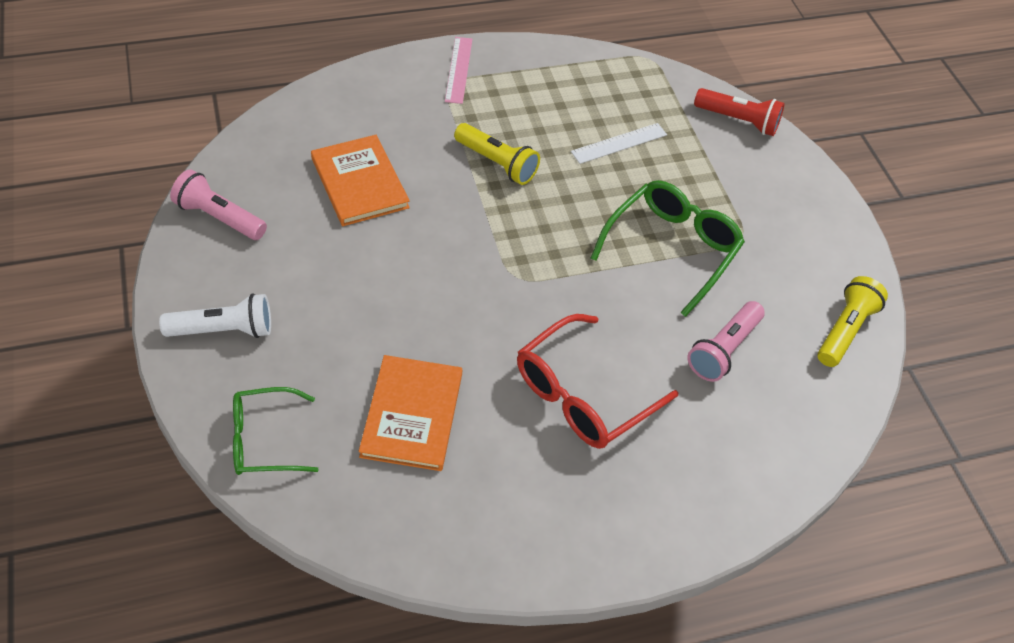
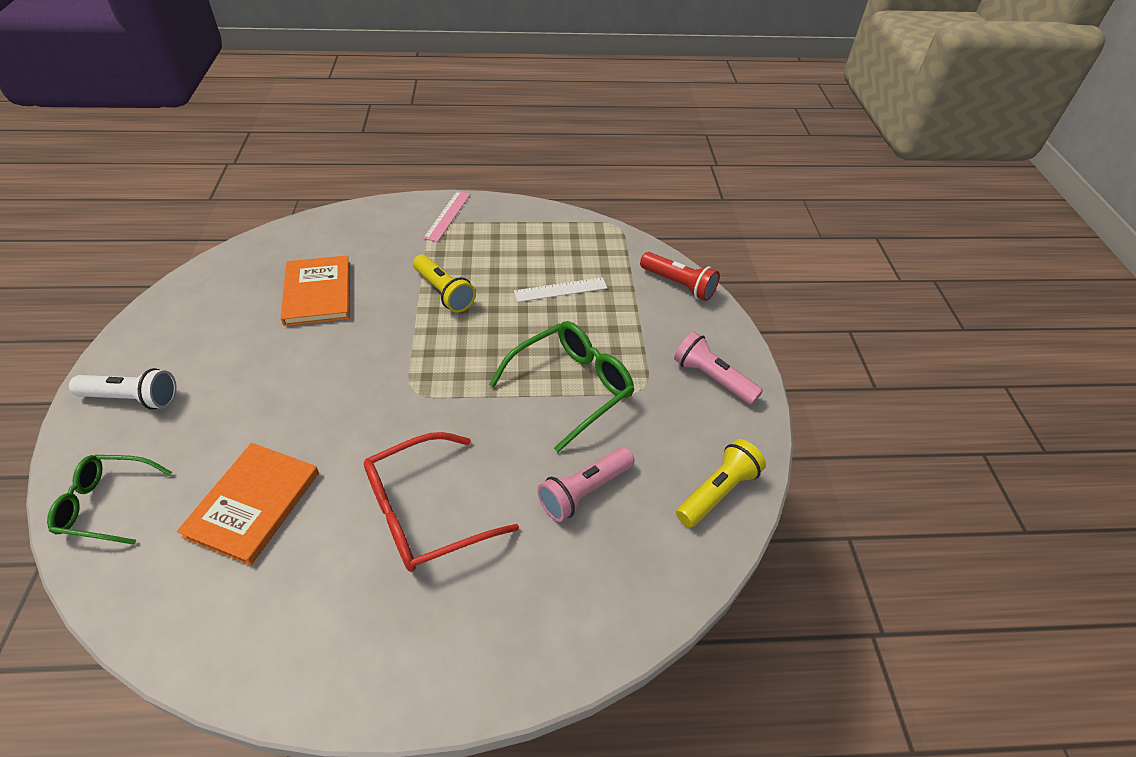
camera: 15 degrees right, 5 degrees down
pink flashlight [170,169,267,240] -> pink flashlight moved to [674,331,763,405]

